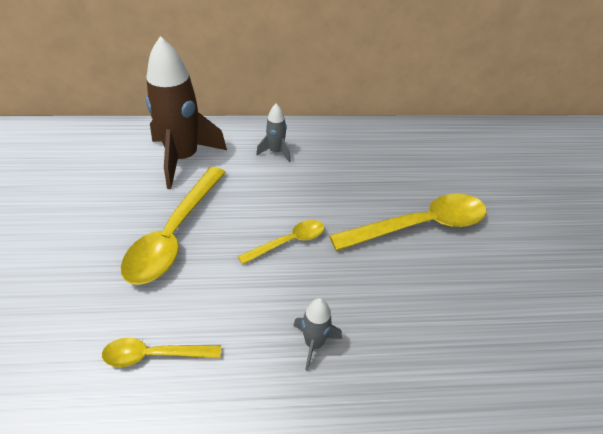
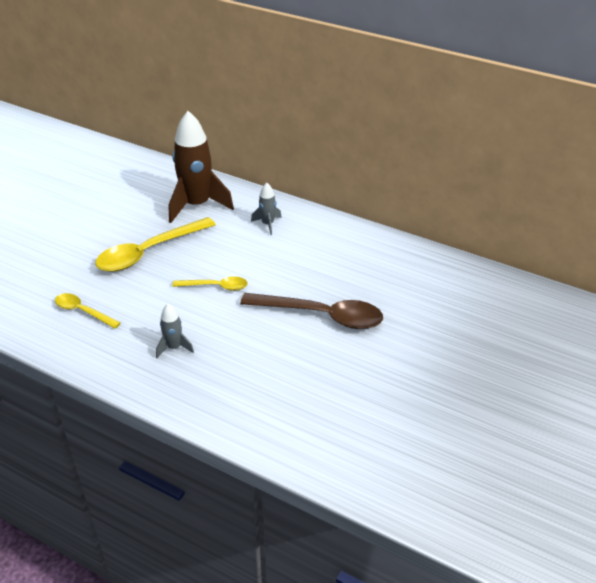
camera: 35 degrees right, 5 degrees down
yellow spoon [329,194,486,251] -> brown spoon [240,293,383,329]

